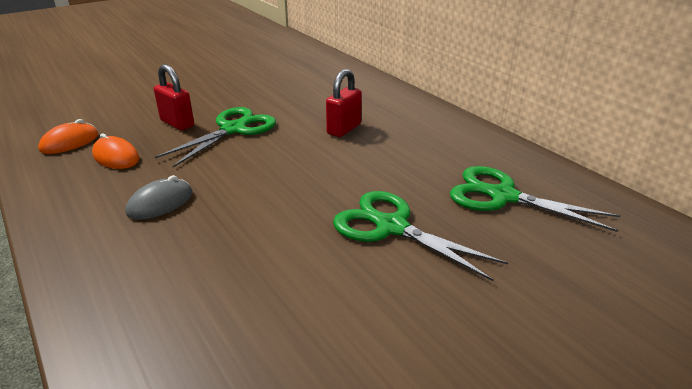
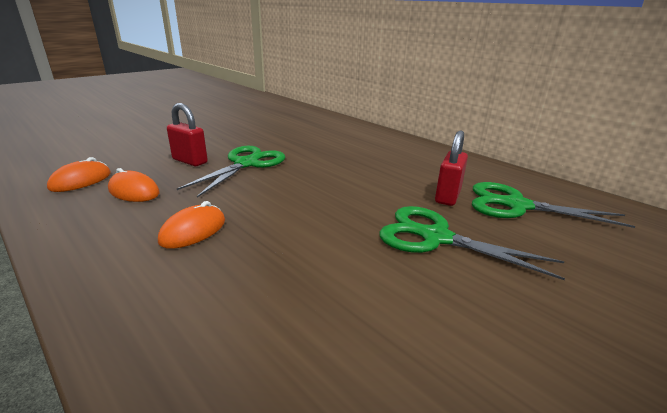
camera: 10 degrees left, 5 degrees down
grey mouse [126,175,192,220] -> orange mouse [158,201,225,249]
red padlock [326,69,362,137] -> red padlock moved to [435,131,468,206]

